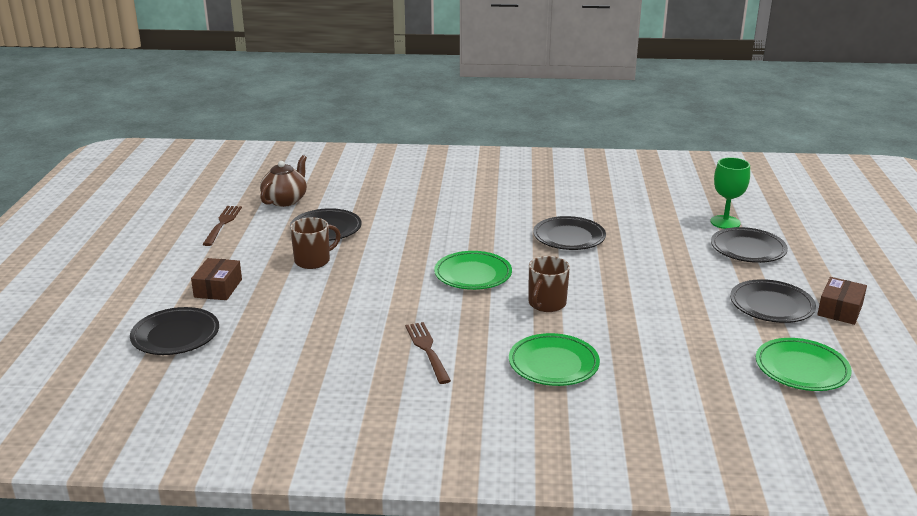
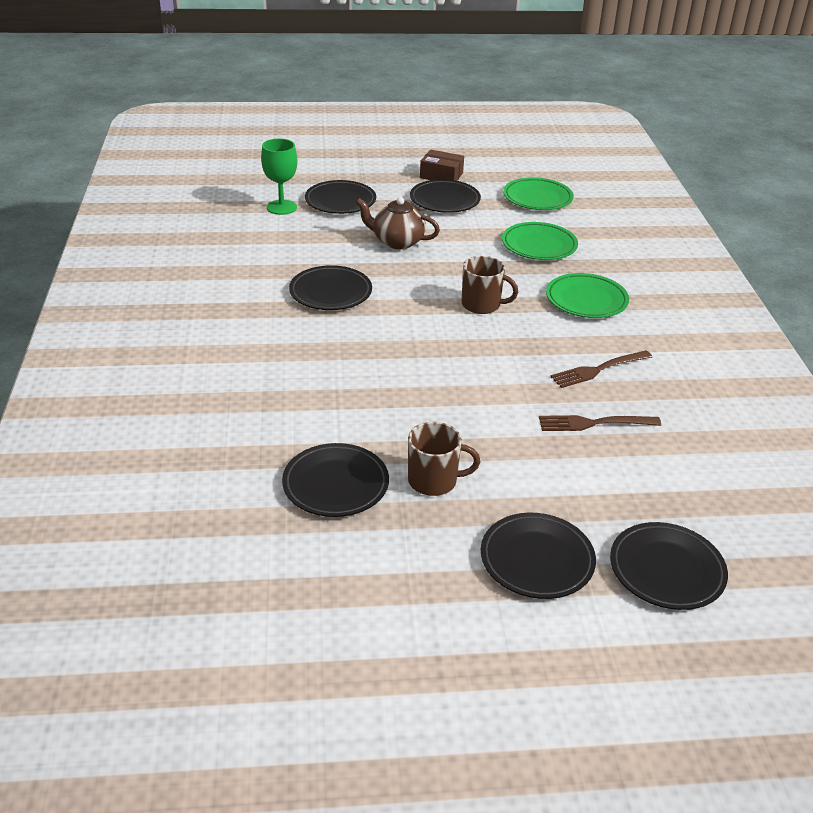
camera: 100 degrees left, 10 degrees up
brown box [191,258,242,300] -> black plate [481,513,596,599]
brown fork [202,206,242,246] -> brown fork moved to [539,415,661,431]
brown teapot [260,155,307,207] -> brown teapot moved to [356,197,440,249]
brown mug [290,217,341,269] -> brown mug turned 135 degrees clockwise [408,422,480,496]
green plate [434,251,512,290] -> green plate moved to [502,222,578,260]

